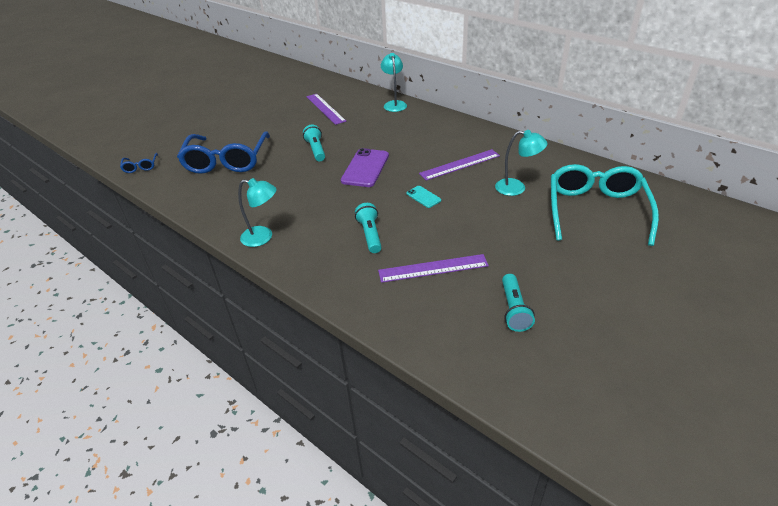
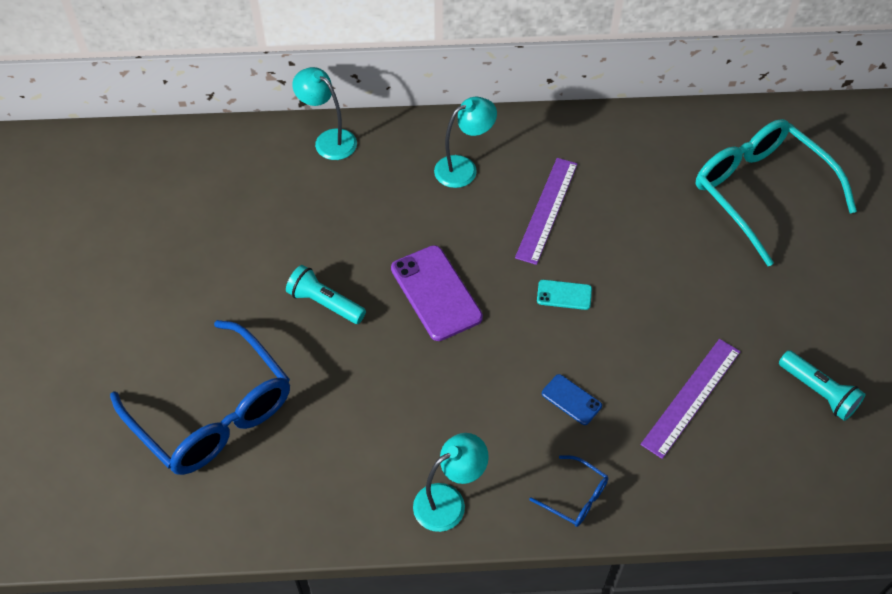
camera: 45 degrees left, 15 degrees up
blue glasses [120,153,158,173] -> blue glasses moved to [529,455,608,527]
purple ruler [306,94,346,125] -> none
turquoise flashlight [355,203,382,253] -> blue phone [542,374,602,425]
turquoise lamp [495,130,548,196] -> turquoise lamp moved to [434,97,497,188]

